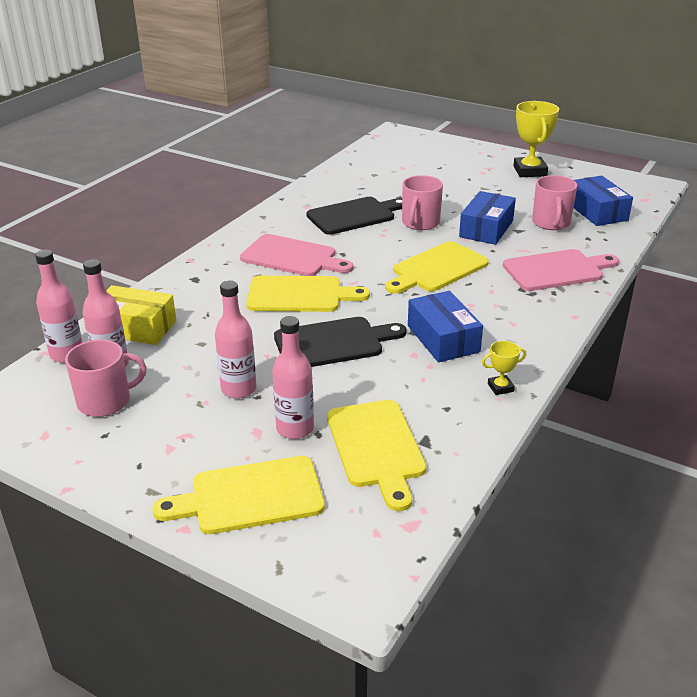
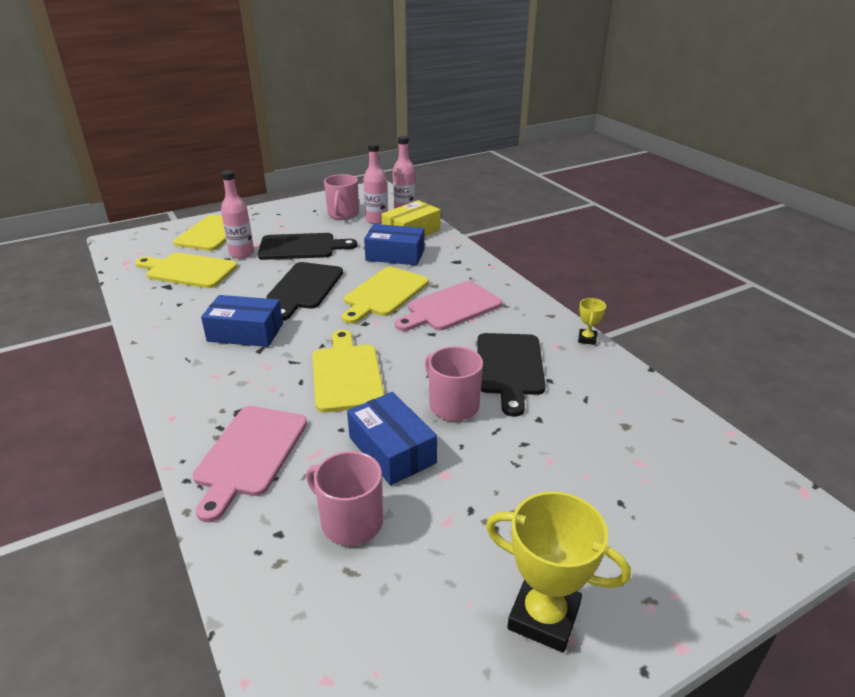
camera: 120 degrees right, 0 degrees up
pink bottle [215,281,257,399] -> black cutting board [258,233,357,260]
yellow trophy [482,341,526,395] -> yellow trophy moved to [578,298,606,345]
blue box [574,176,633,226] -> blue box moved to [364,224,425,265]

